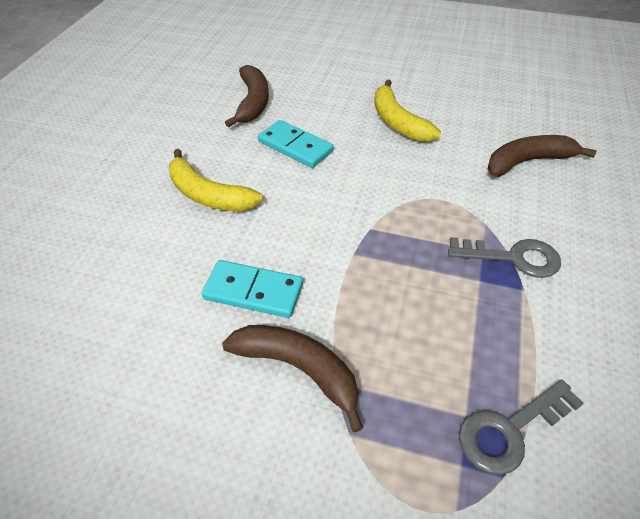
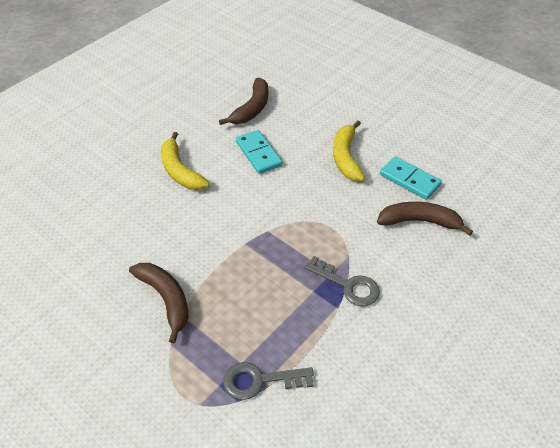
camera: 25 degrees right, 0 degrees up
turquoise domino [201,260,303,318] -> turquoise domino moved to [380,156,442,200]

